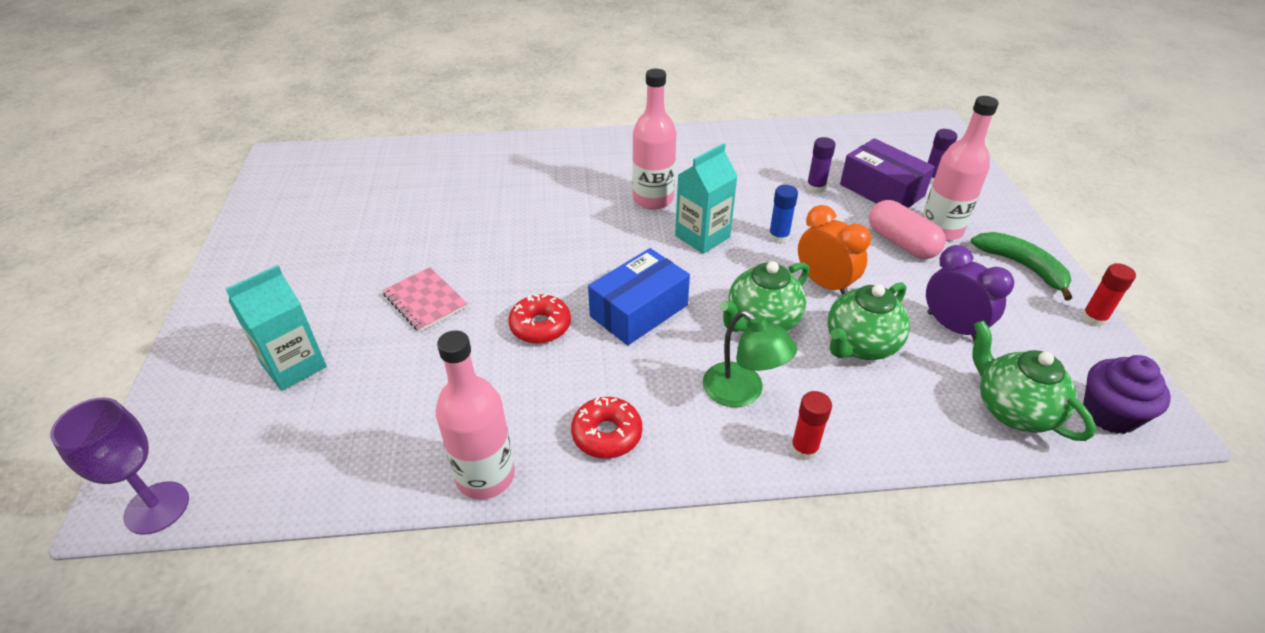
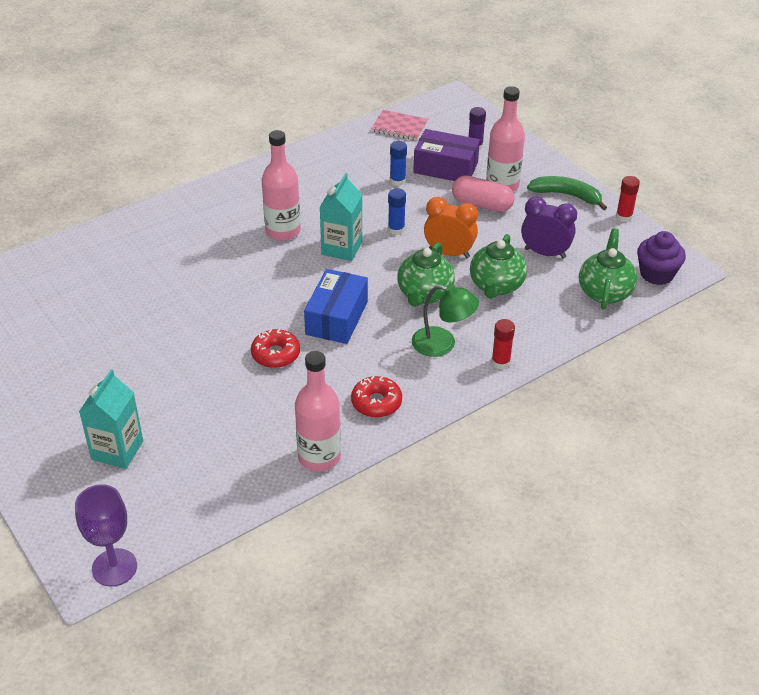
camera: 30 degrees left, 0 degrees up
pink notebook [382,267,468,332] -> pink notebook moved to [371,110,428,141]
purple glue stick [806,137,836,193] -> blue glue stick [390,141,407,186]
green teapot [973,321,1096,441] -> green teapot turned 75 degrees clockwise [579,228,637,310]

